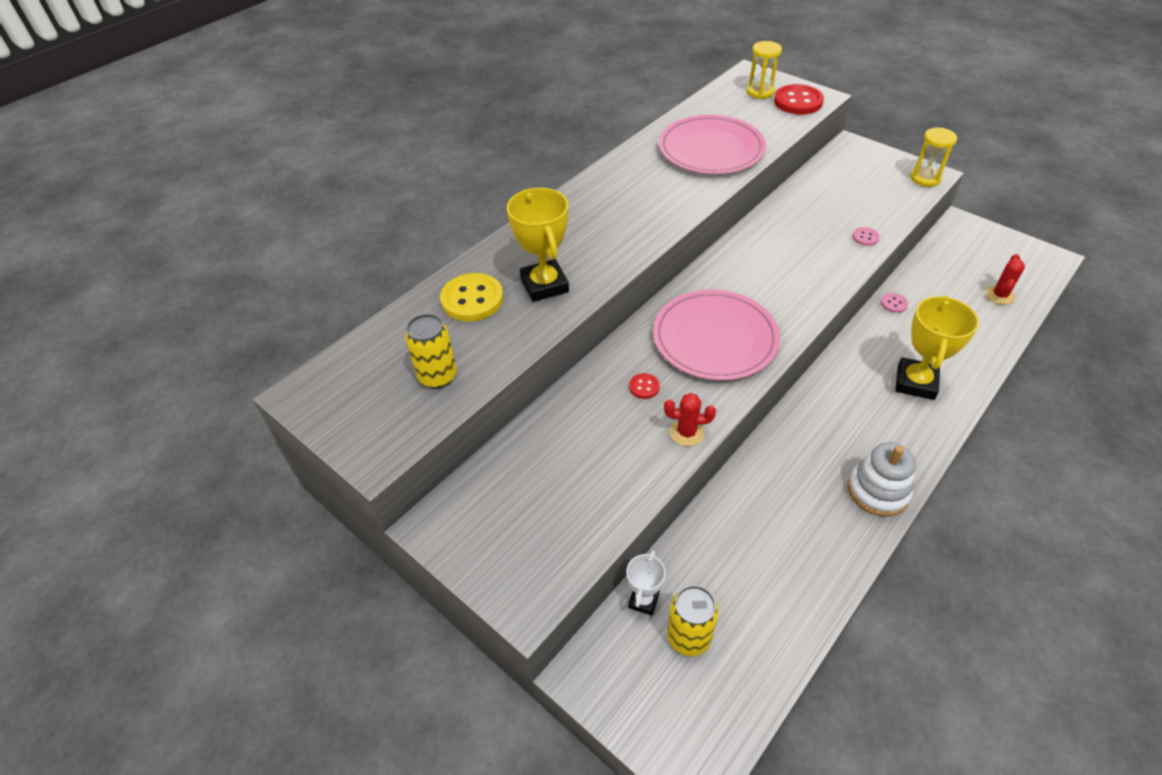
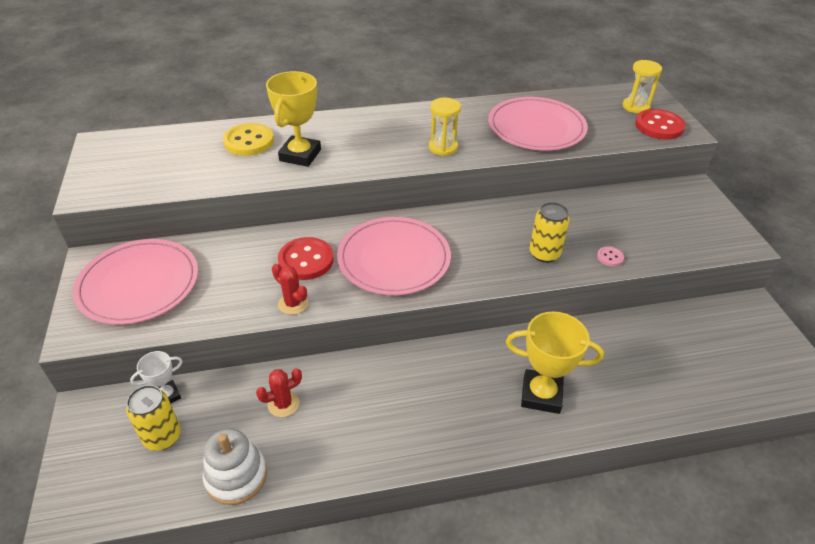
camera: 35 degrees right, 5 degrees down
yellow can [405,314,457,388] -> yellow can moved to [530,202,570,263]
red button [629,373,660,399] -> red button [278,237,334,280], size x2.09
white stacking toy [848,442,916,516] -> white stacking toy moved to [202,429,267,505]
pink button [881,293,908,313] -> none
yellow trophy [895,295,979,400] -> yellow trophy turned 45 degrees clockwise [506,312,604,414]
yellow hourglass [910,128,957,187] -> yellow hourglass moved to [429,98,461,156]
red cactus [986,254,1025,305] -> red cactus moved to [256,368,302,417]
none -> pink plate [73,239,198,325]

